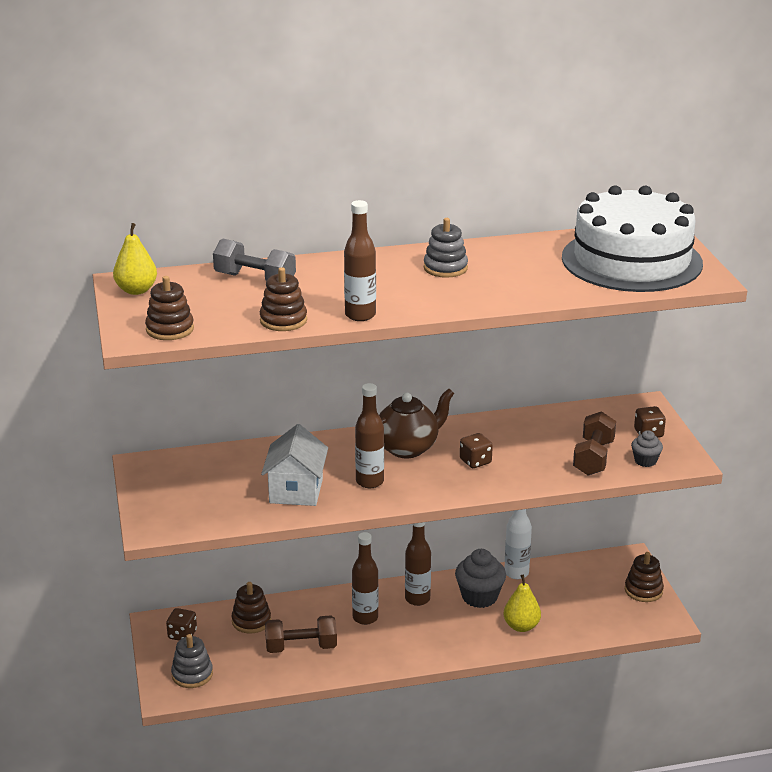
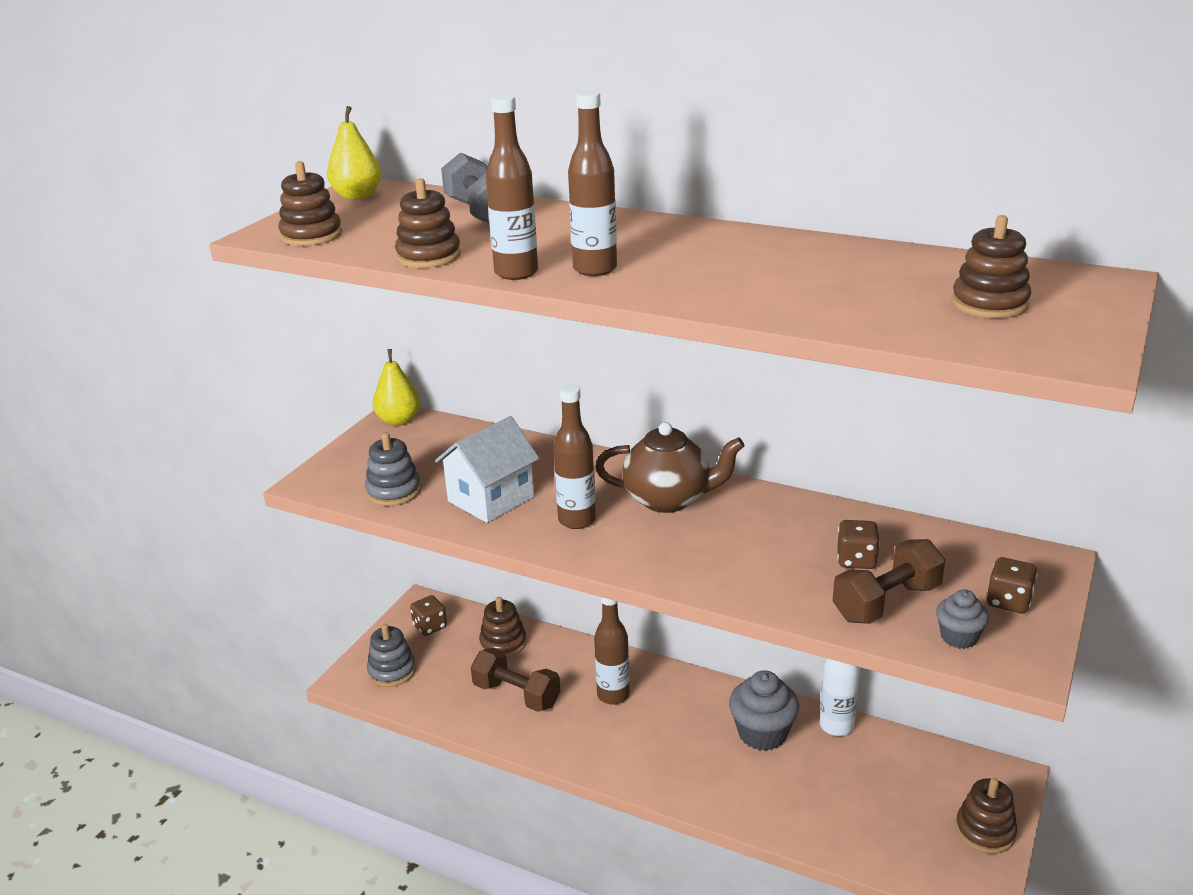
camera: 40 degrees right, 0 degrees up
brown bottle [405,522,431,606] -> brown bottle moved to [568,91,617,276]
grey stacking toy [424,218,468,278] -> grey stacking toy moved to [365,432,421,506]
brown dice [460,433,493,468] -> brown dice moved to [837,520,880,569]
yellow pear [503,575,541,632] -> yellow pear moved to [372,349,420,426]
white cake [562,185,703,292] -> brown stacking toy [952,215,1031,318]

